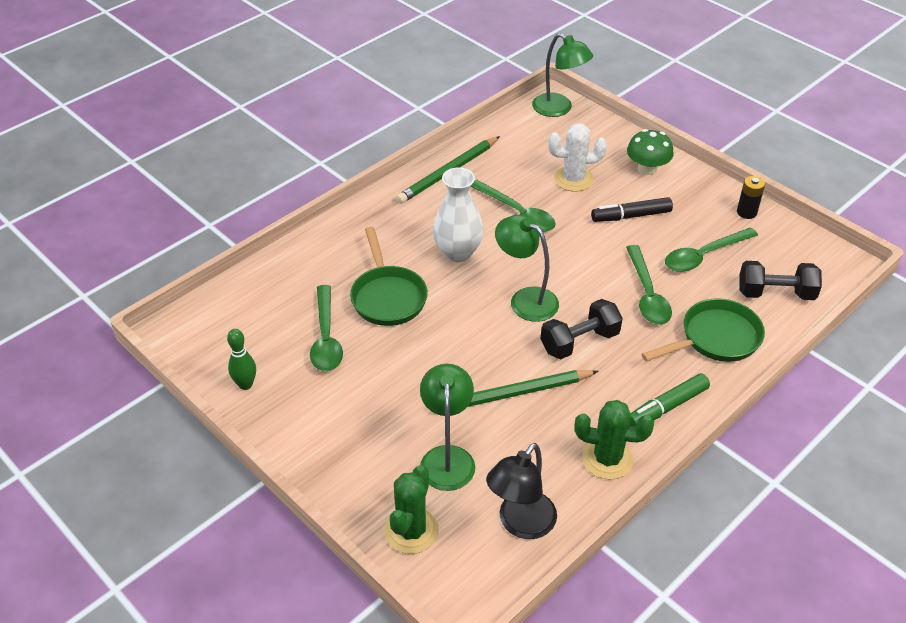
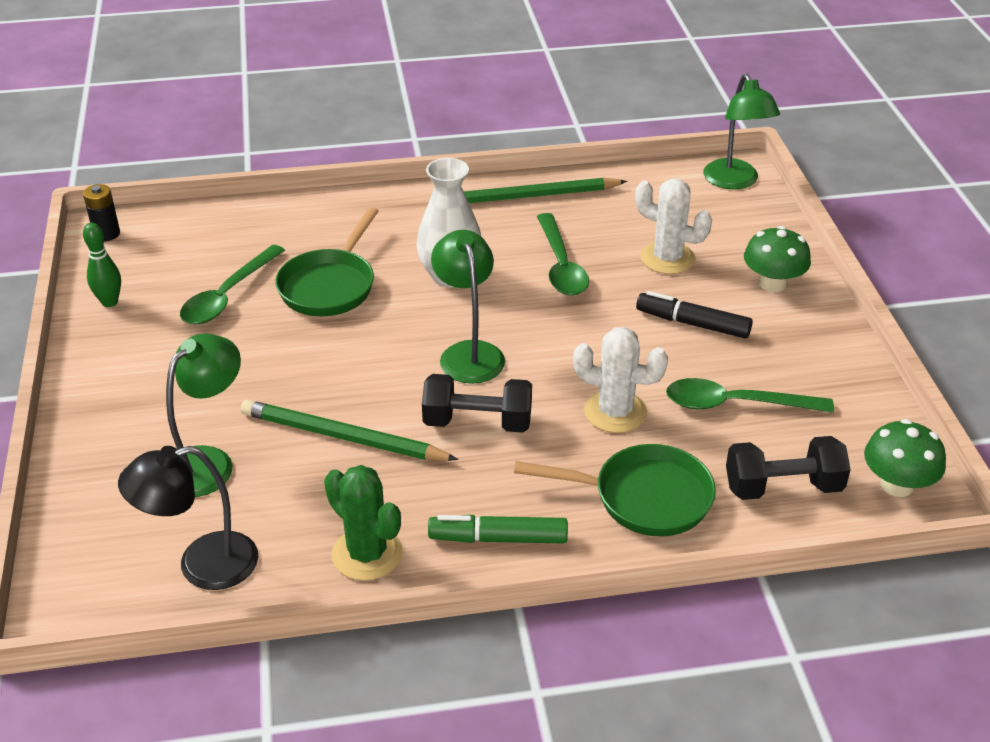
camera: 35 degrees right, 5 degrees down
green cactus [385,465,439,554] -> none
green spoon [626,245,672,325] -> white cactus [573,327,668,433]
black battery [737,176,765,219] -> black battery moved to [83,184,120,241]
black dumbbell [739,261,822,300] -> black dumbbell turned 45 degrees counterclockwise [726,436,851,500]
none -> green mushroom [864,419,946,497]

